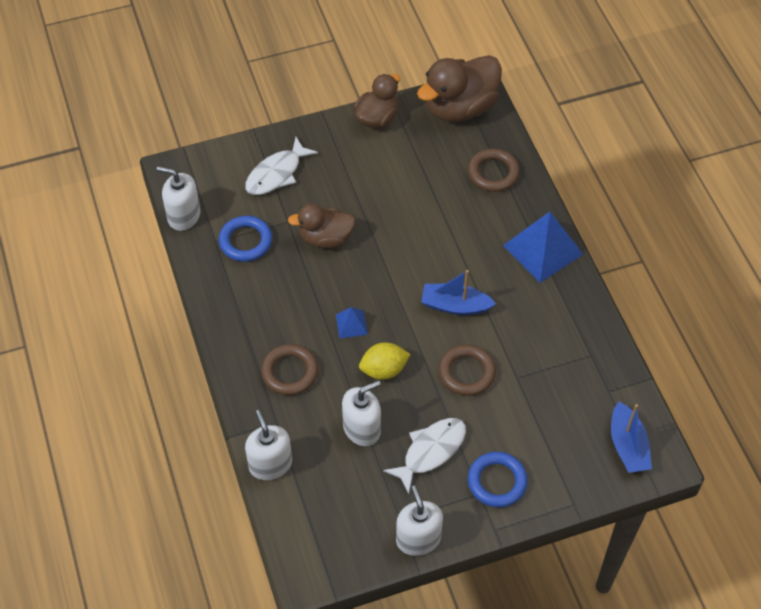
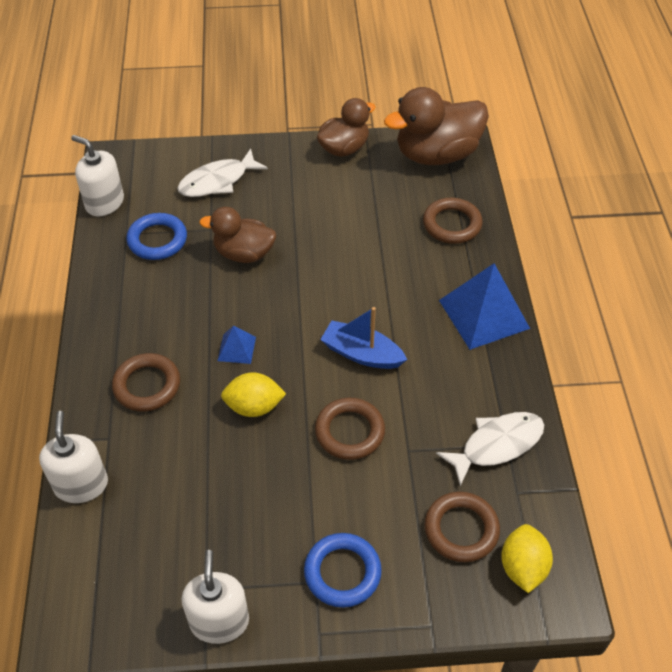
camera: 15 degrees right, 5 degrees down
white soap dispenser [342,380,381,446] -> none
white fish [383,418,466,494] -> white fish moved to [436,412,544,486]
blue boat [611,402,652,473] -> yellow lemon [501,524,553,593]
none -> brown ring [424,492,500,562]

